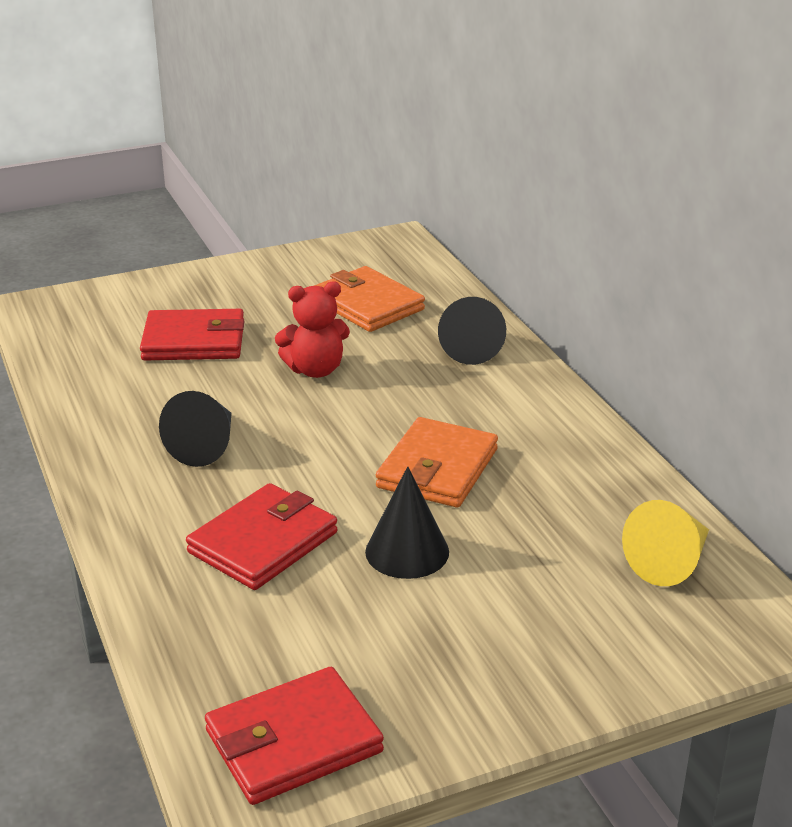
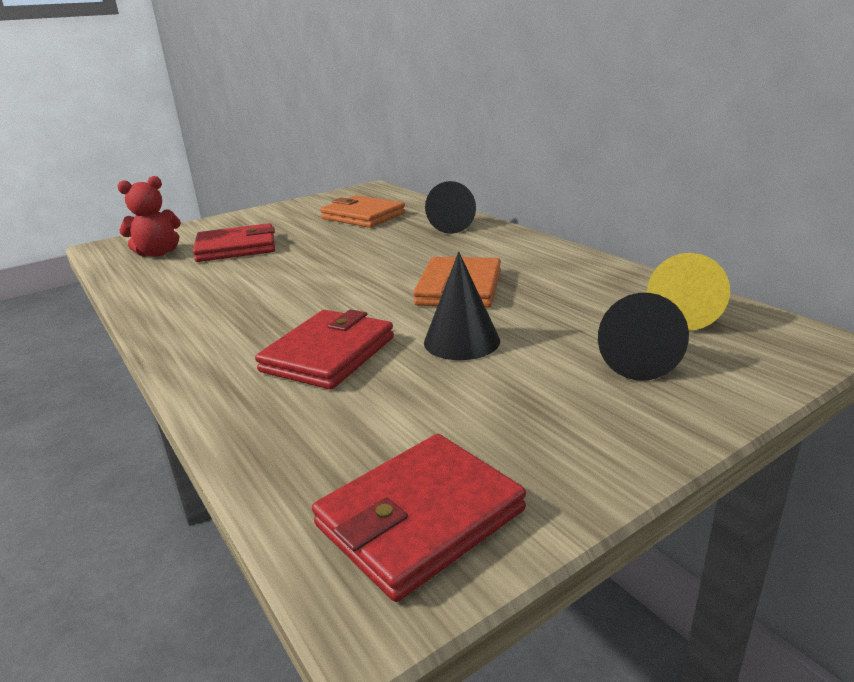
camera: 10 degrees left, 5 degrees down
black cone [159,391,232,467] -> black cone moved to [598,293,689,381]
red teddy bear [275,281,350,378] -> red teddy bear moved to [117,176,181,257]

